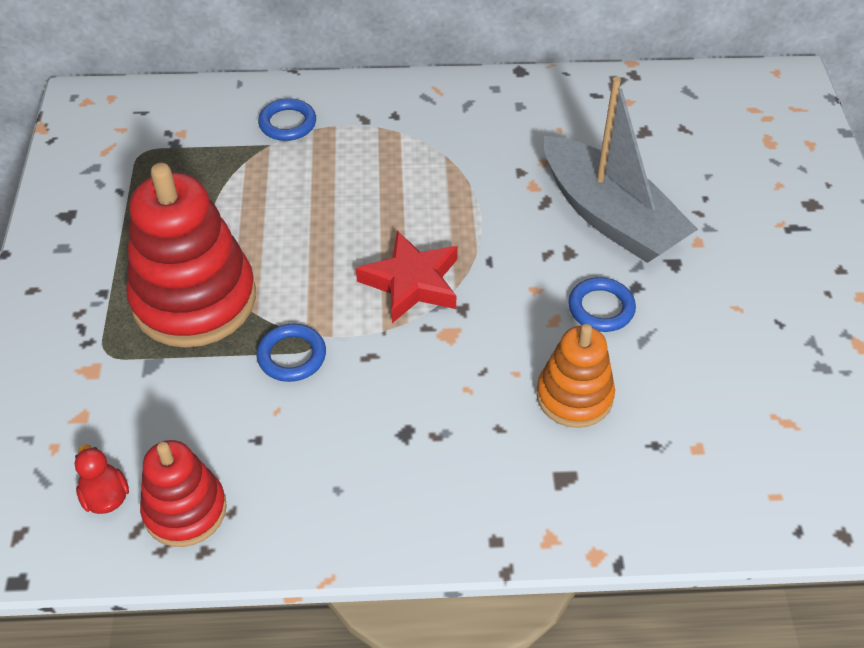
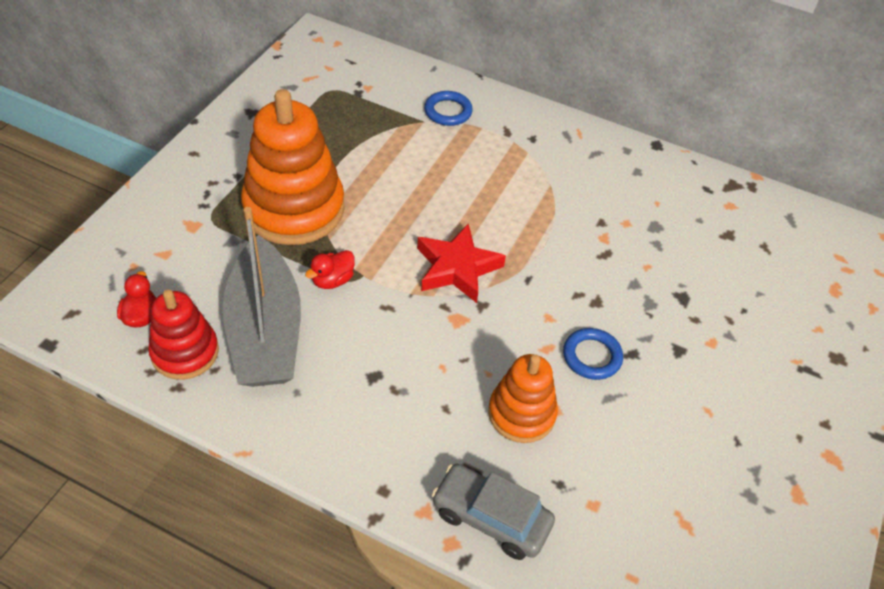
camera: 25 degrees right, 0 degrees up
red stacking toy [126,163,256,348] -> orange stacking toy [241,89,345,245]
blue ring [256,324,326,382] -> red duck [305,250,355,289]
grey boat [544,77,698,263] -> grey boat moved to [222,207,301,387]
none -> grey car [432,464,555,560]

